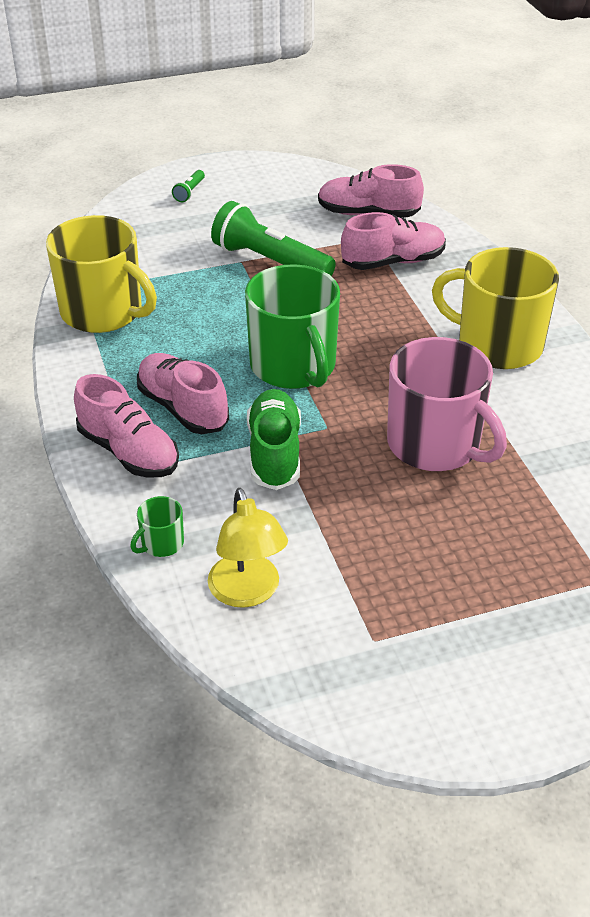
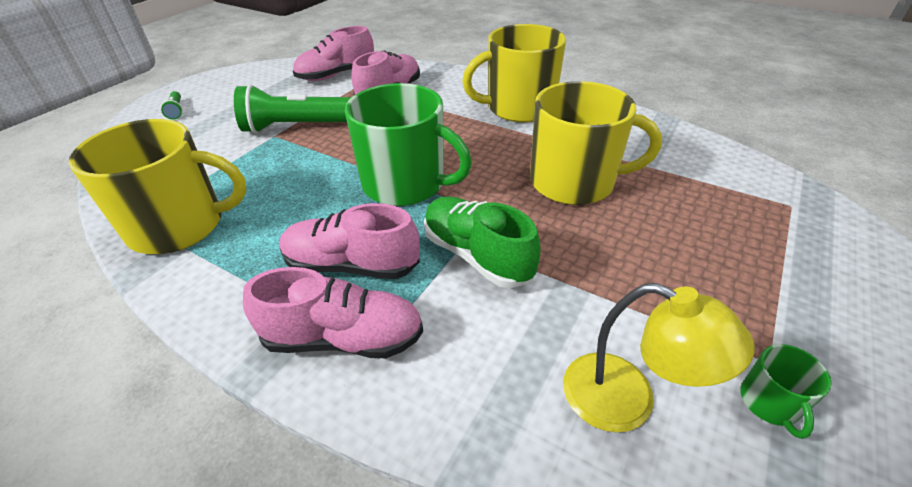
camera: 40 degrees left, 0 degrees up
green mug [130,496,184,557] -> green mug moved to [740,344,832,439]
pink mug [387,337,507,471] -> yellow mug [530,81,662,205]

